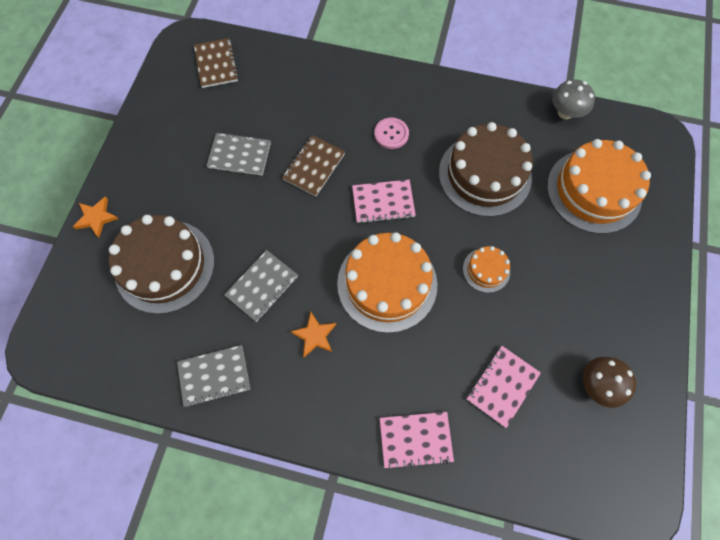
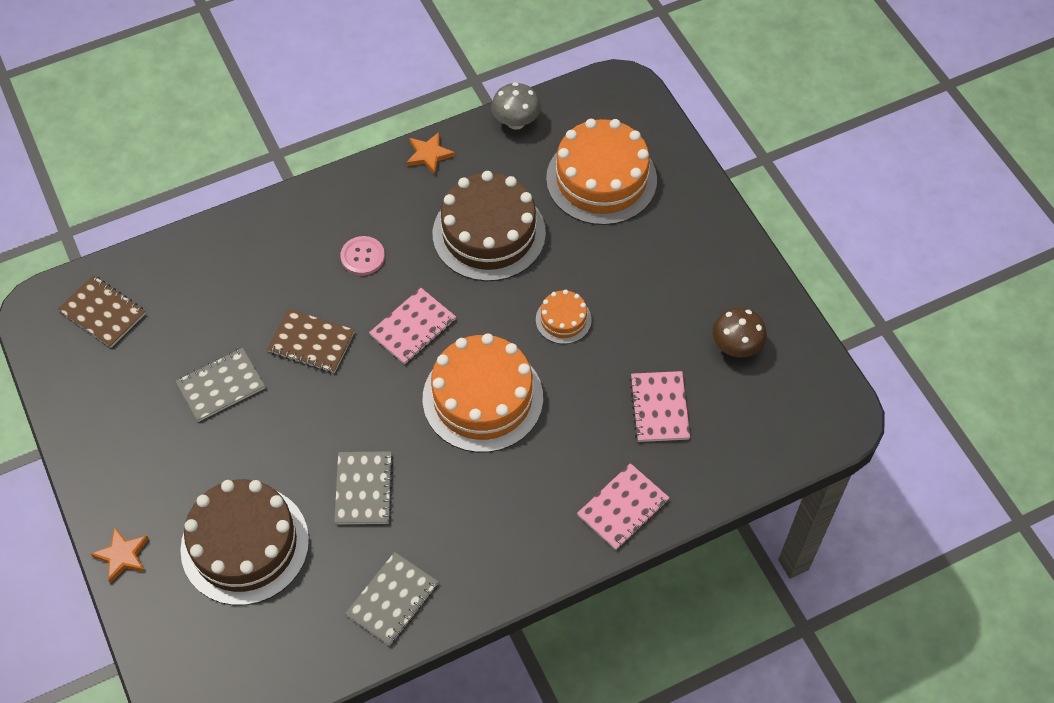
camera: 40 degrees left, 10 degrees down
brown notebook [282,135,345,197] -> brown notebook turned 60 degrees counterclockwise [267,309,355,373]
orange star [290,312,337,358] -> orange star moved to [406,132,455,175]

